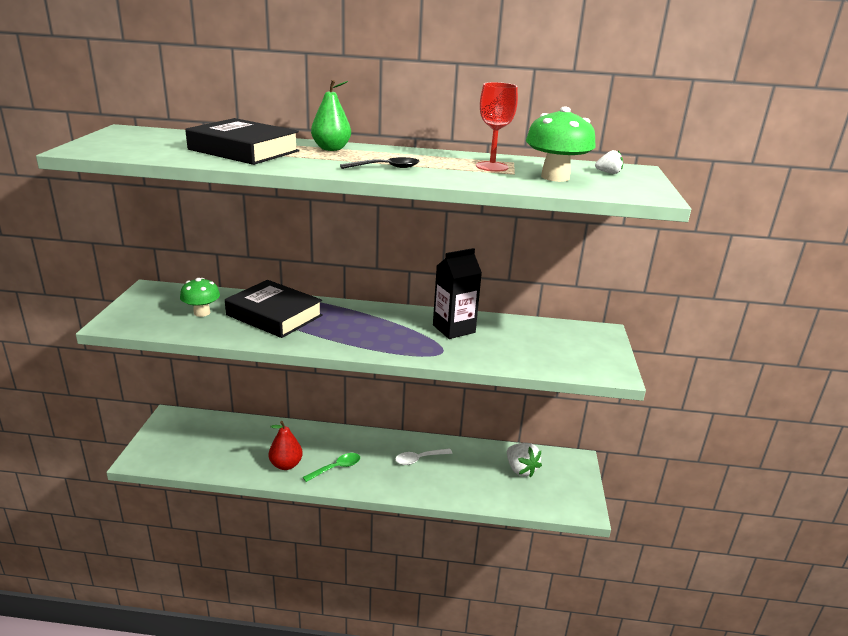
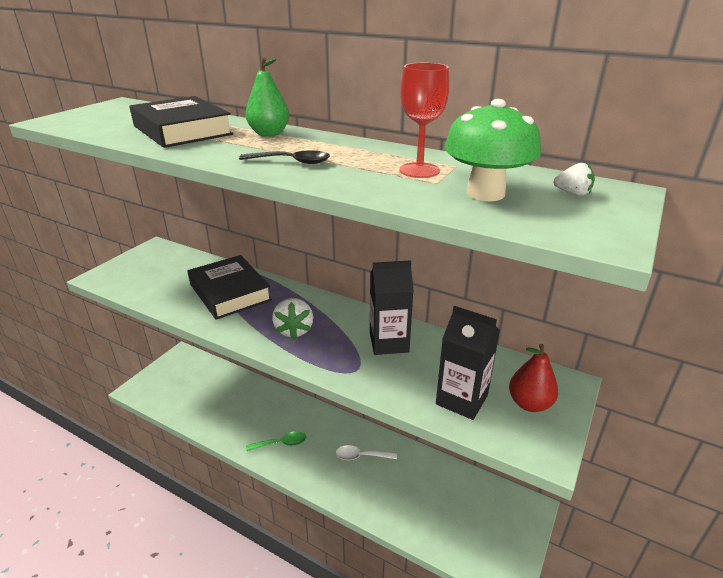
camera: 25 degrees right, 5 degrees up
green mushroom [180,278,220,317] -> none
red pear [269,421,303,470] -> red pear moved to [509,344,558,412]
white strawberry [507,443,542,477] -> white strawberry moved to [272,298,313,339]
none -> black carton [436,306,500,420]

